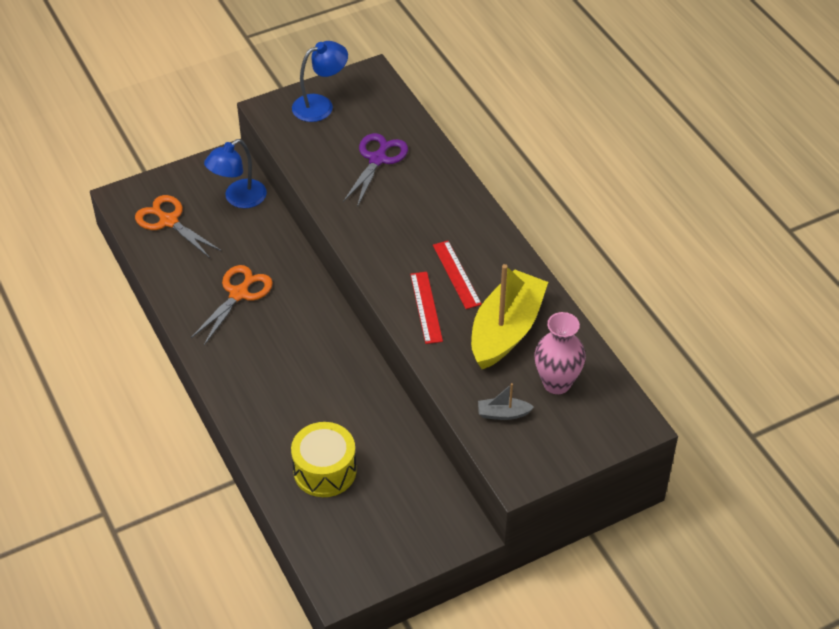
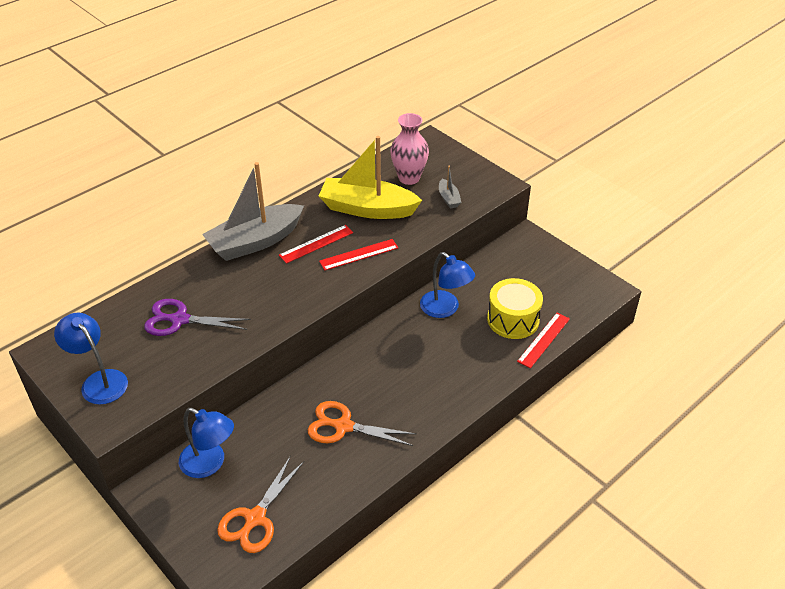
camera: 105 degrees left, 5 degrees down
none -> grey boat [202,162,304,261]
none -> blue lamp [420,252,475,318]
none -> red ruler [517,313,570,368]

